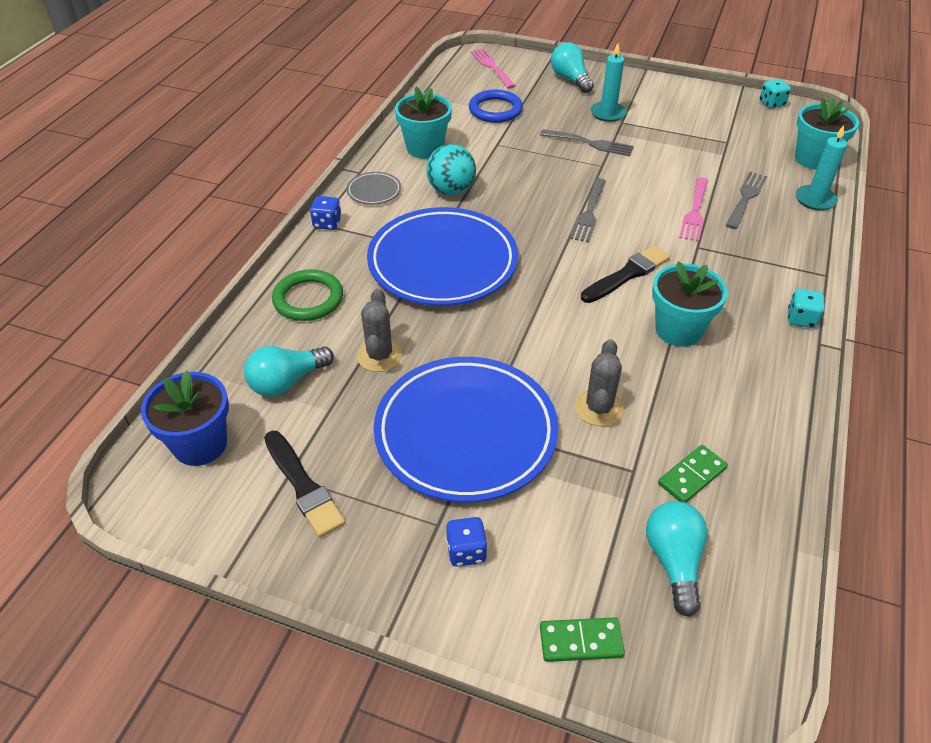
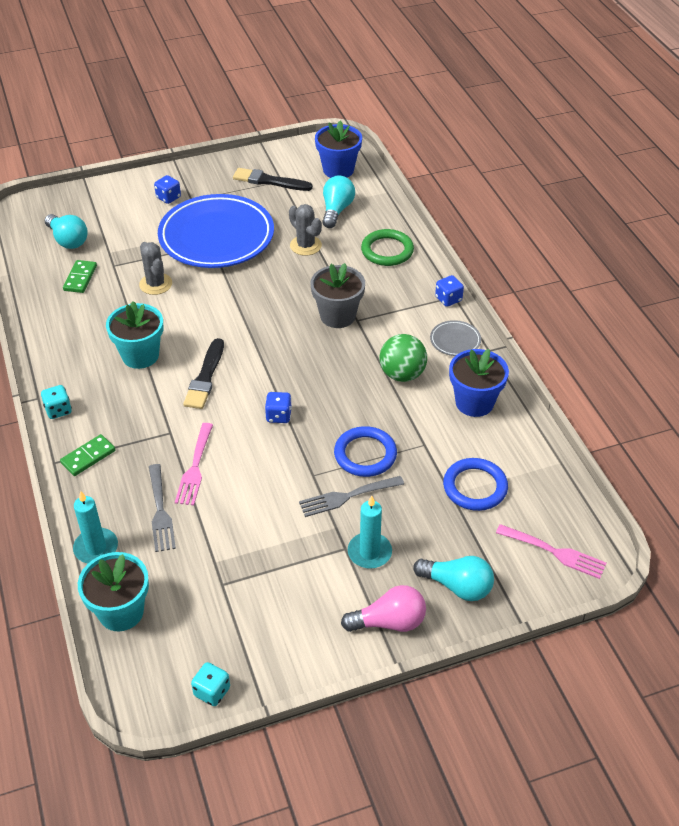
camera: 140 degrees right, 0 degrees up
blue plate [367,207,518,306] -> grey flower pot [311,263,365,328]
turquoise flower pot [395,87,452,159] -> blue flower pot [449,349,509,417]
turquoise ball [426,144,476,195] -> green ball [380,334,427,382]
green domino [540,617,625,662] -> green domino moved to [60,434,116,476]
grey fork [570,178,606,243] -> blue dice [265,392,292,423]
pink fork [679,177,708,242] -> pink fork turned 150 degrees counterclockwise [175,423,213,506]
none -> blue ring [334,426,397,477]
none -> pink light bulb [341,585,426,632]

